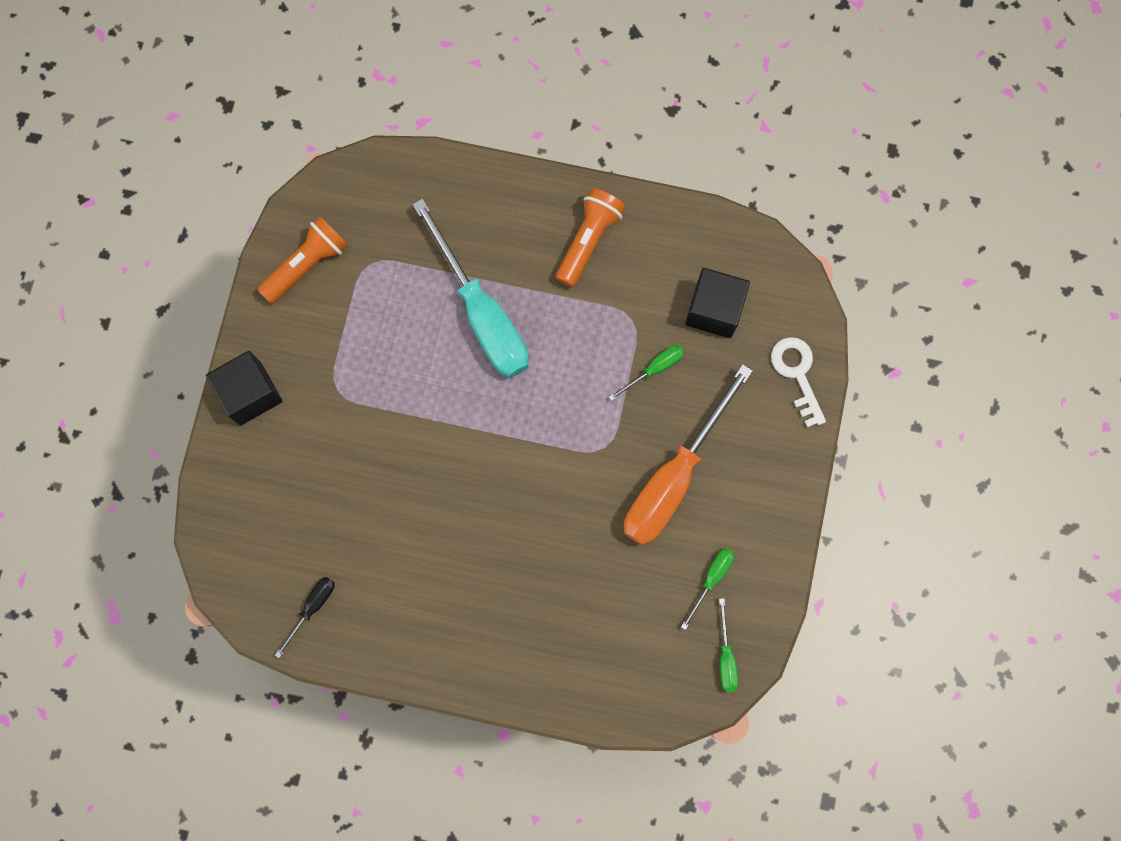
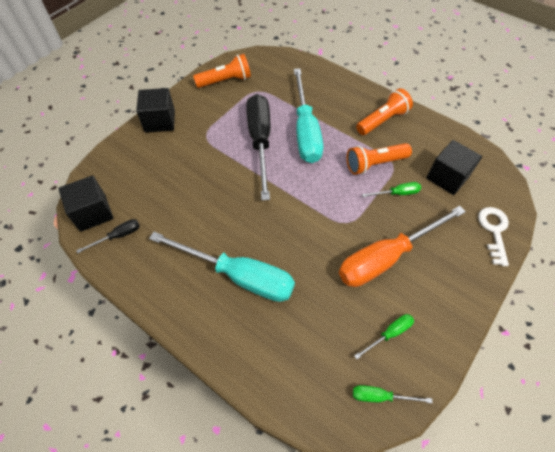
camera: 25 degrees right, 20 degrees down
green screwdriver [719,598,738,692] -> green screwdriver turned 75 degrees clockwise [353,385,433,403]
none -> black cube [58,176,113,232]
none -> turquoise screwdriver [149,232,295,302]
none -> black screwdriver [246,94,270,201]
none -> orange flashlight [347,143,412,175]

